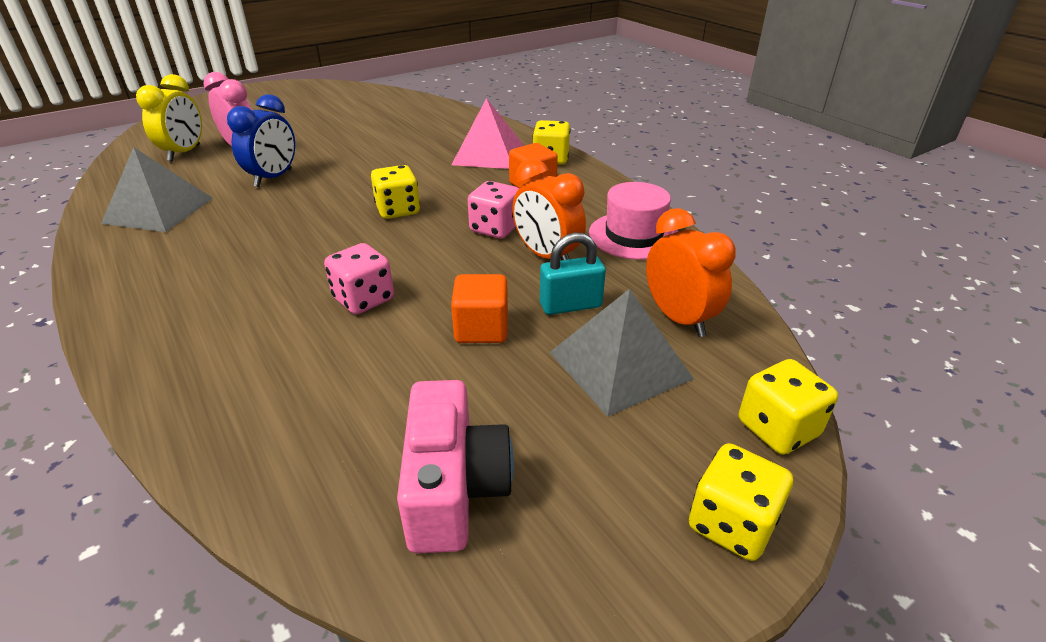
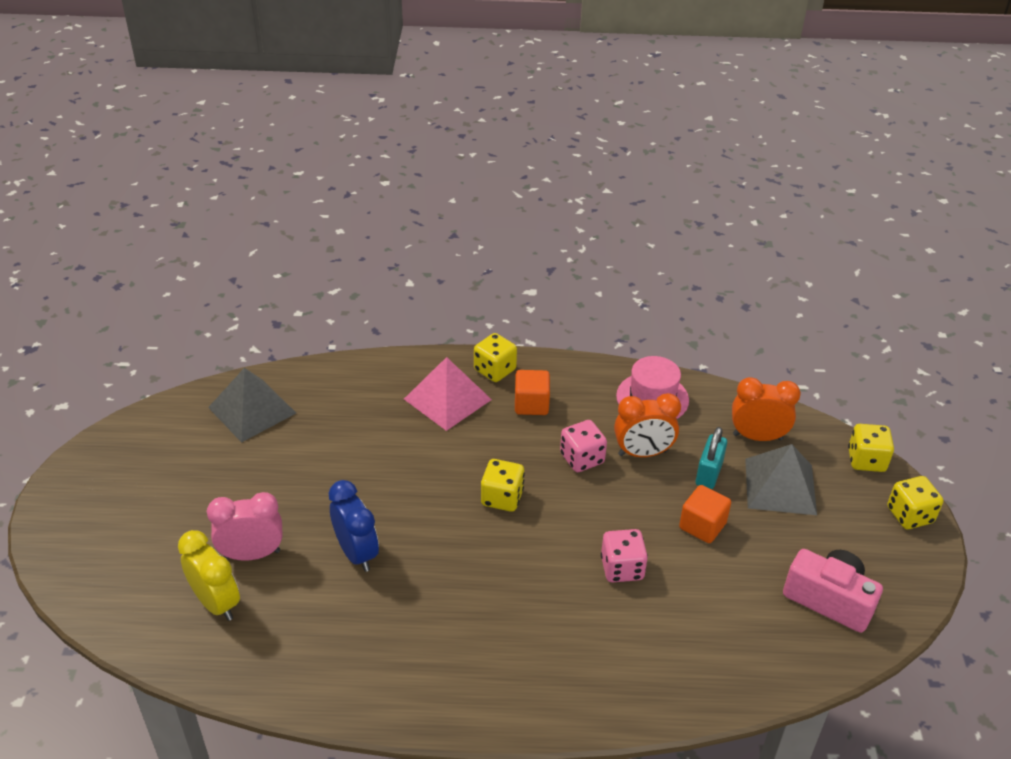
camera: 55 degrees left, 5 degrees up
grey pyramid [101,147,213,232] -> grey pyramid moved to [208,368,296,443]

